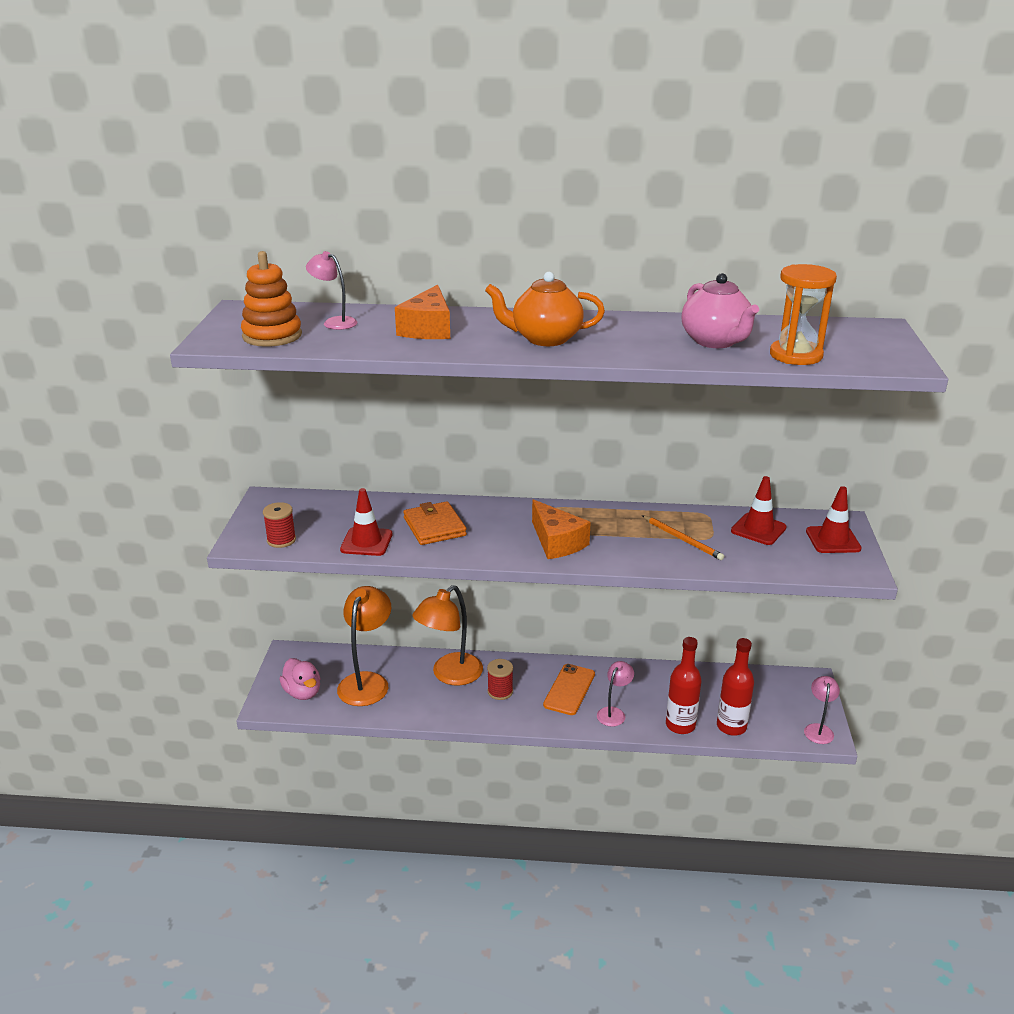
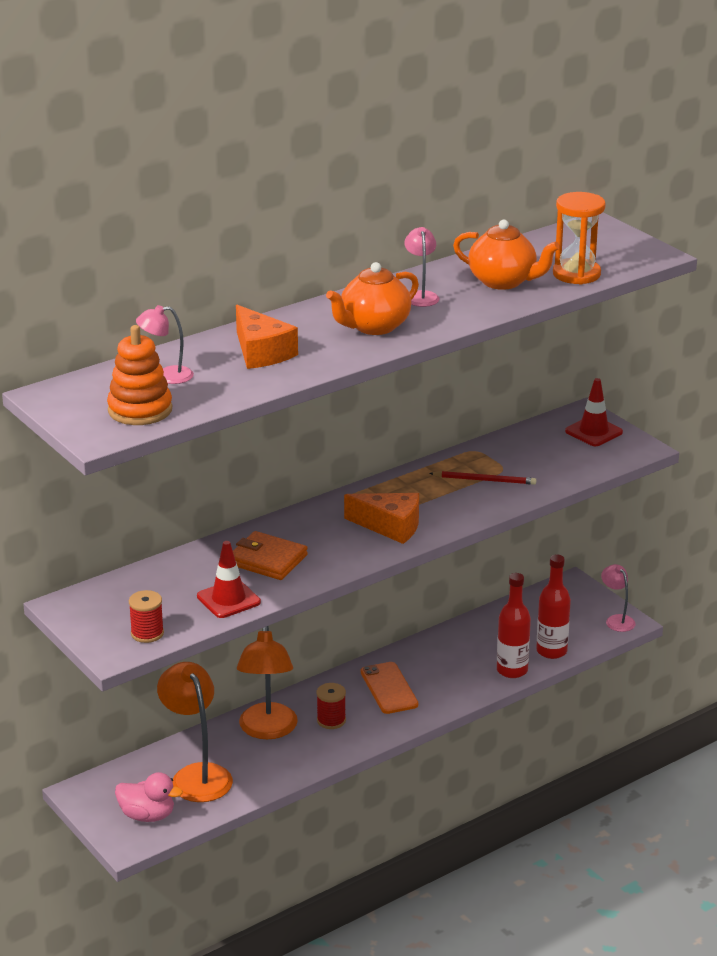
camera: 40 degrees left, 0 degrees up
pink lamp [597,661,634,727] -> pink lamp moved to [404,227,439,307]
orange pencil [642,515,724,560] -> red pencil [429,471,536,485]
pink teapot [682,273,759,348] -> orange teapot [453,220,560,290]
red traffic cone [731,476,787,545] -> none

